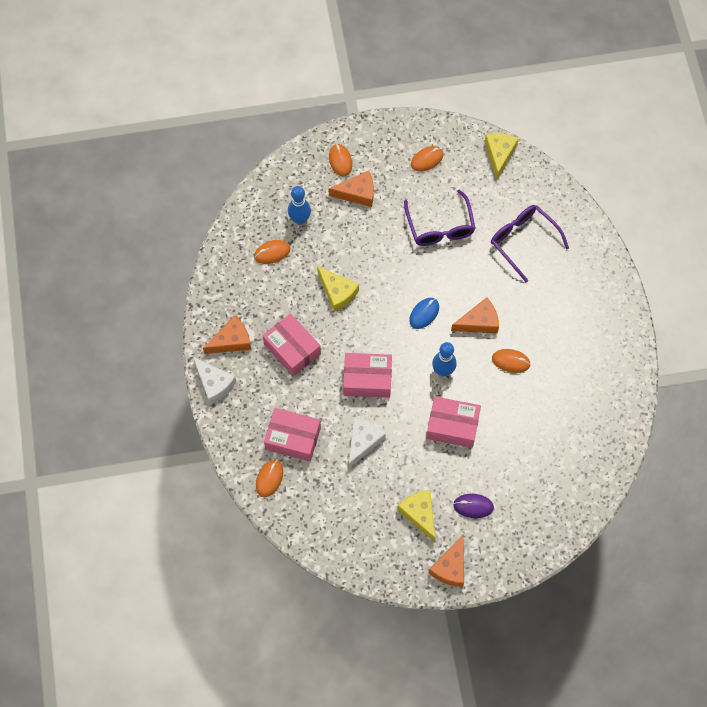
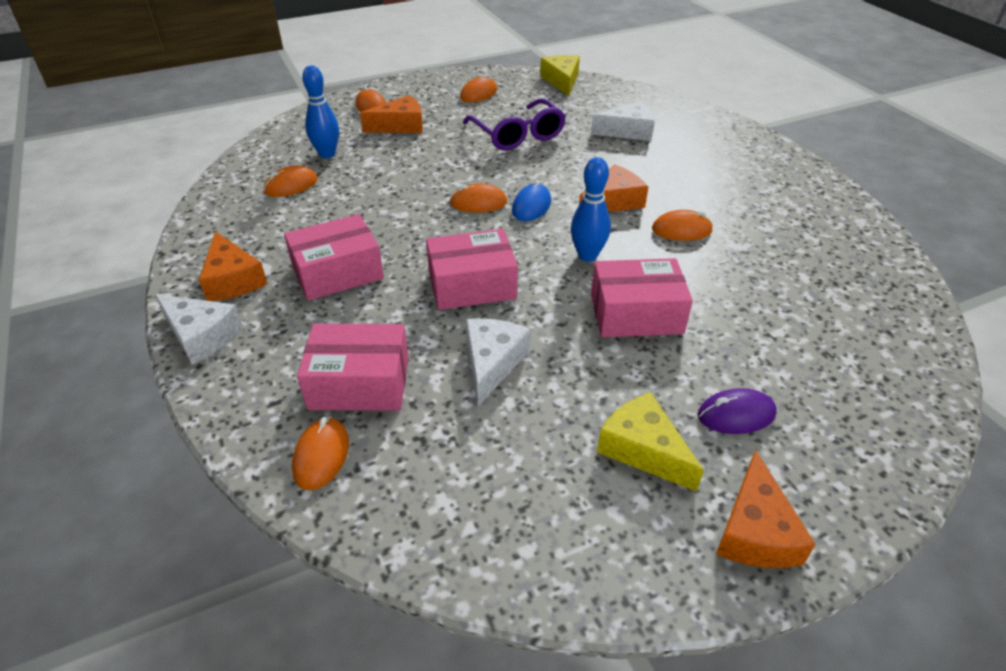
camera: 15 degrees left, 25 degrees down
orange cheese [203,316,251,354] -> orange cheese turned 105 degrees clockwise [199,231,268,301]
pink box [263,313,321,376] -> pink box turned 60 degrees counterclockwise [284,214,384,301]
yellow cheese [317,266,359,312] -> none
purple glasses [491,205,569,282] -> white cheese [591,101,655,141]
none -> orange mouse [449,183,507,213]

